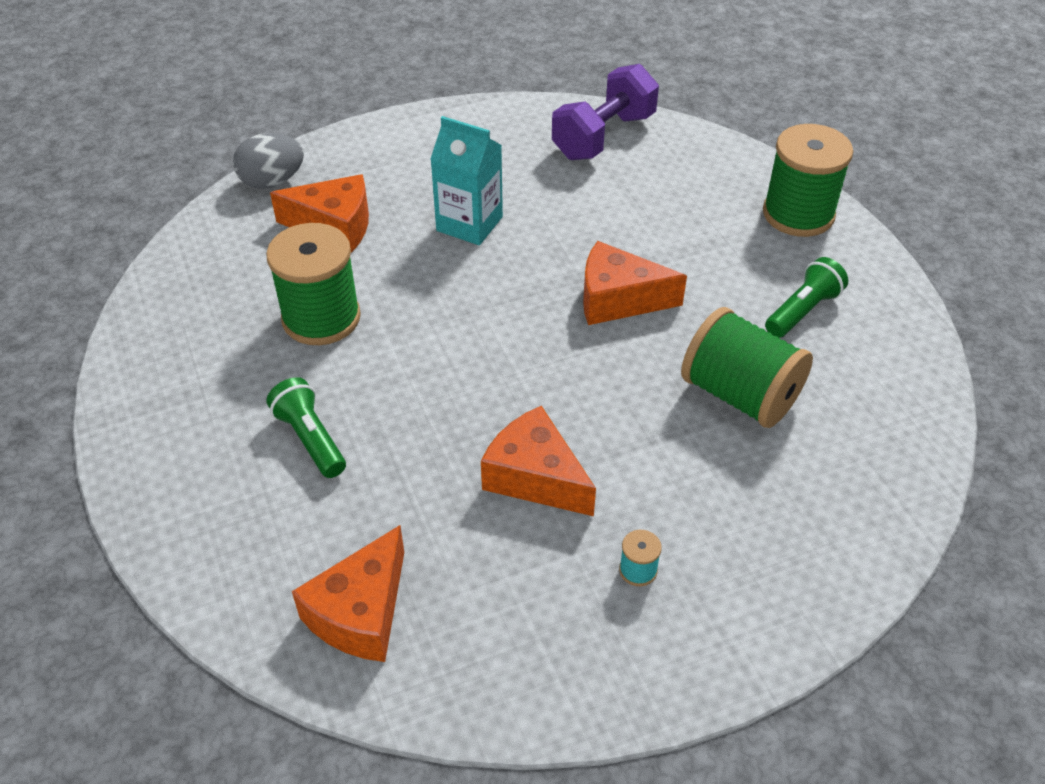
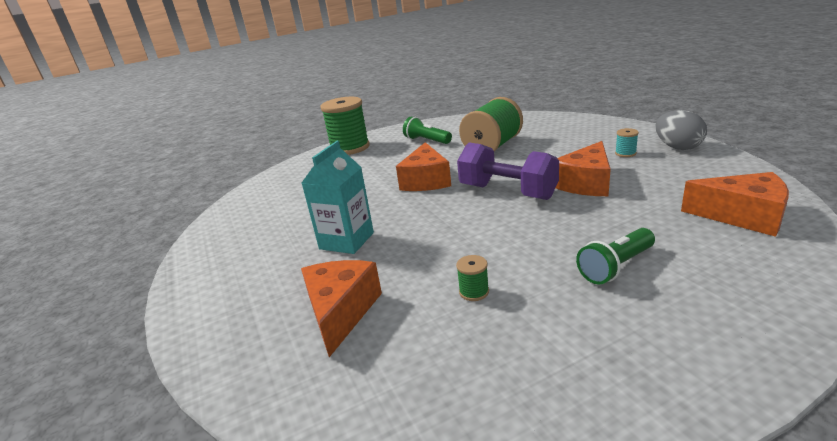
camera: 90 degrees left, 20 degrees down
grey egg [233,133,304,189] -> grey egg moved to [656,110,707,150]
green spool [266,223,361,345] -> green spool [456,255,489,301], size x0.40
purple dumbbell [552,64,659,160] -> purple dumbbell moved to [457,143,559,200]

